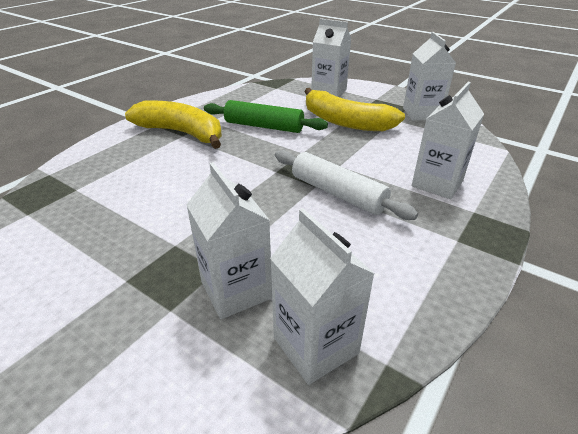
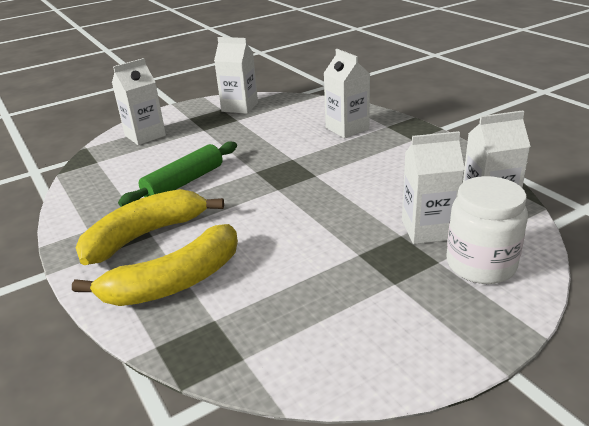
camera: 65 degrees left, 5 degrees down
white rolling pin [275,150,418,220] -> none
yellow banana [304,88,405,131] -> yellow banana moved to [72,224,238,306]
none -> white jar [446,176,528,284]

